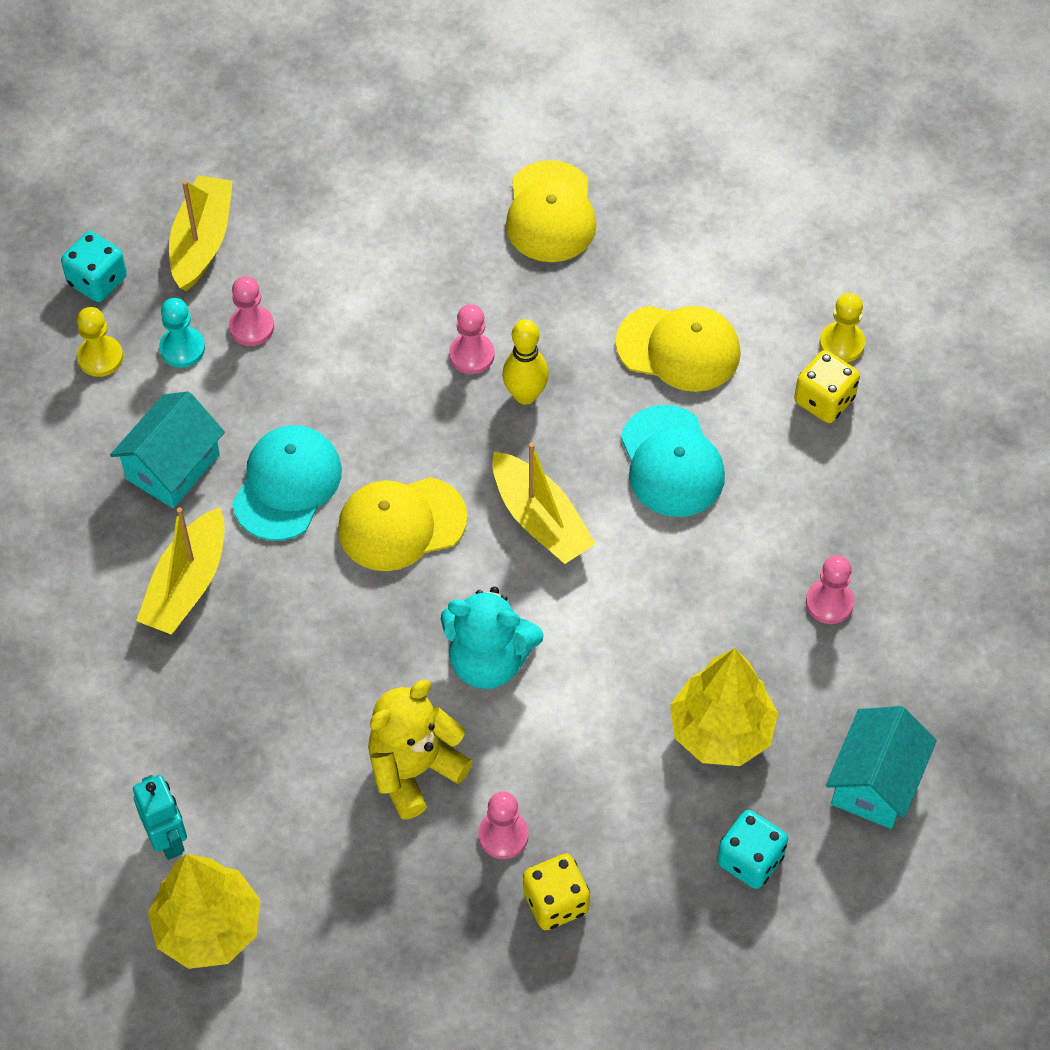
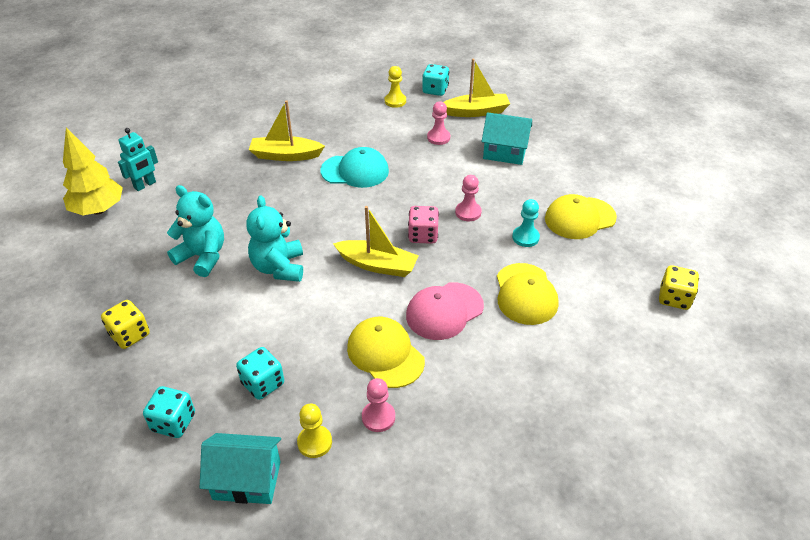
camera: 70 degrees right, 15 degrees down
turquoise house [110,391,225,508] -> turquoise house moved to [482,112,532,165]
turquoise pawn [159,298,205,368] -> turquoise pawn moved to [512,199,540,247]
yellow cap [338,477,468,571] -> yellow cap moved to [347,317,425,388]
yellow teddy bear [368,680,473,820] -> turquoise teddy bear [167,185,224,277]
pink pawn [478,791,529,859] -> none
yellow boat [492,442,596,564] -> yellow boat turned 105 degrees counterclockwise [333,206,419,277]
yellow bowling pin [503,319,549,405] -> none
turquoise cap [621,405,725,517] -> pink cap [406,282,484,340]
yellow tree [670,648,778,766] -> turquoise dice [236,347,284,400]
yellow dice [794,350,860,423] -> yellow dice moved to [659,265,699,310]
yellow pawn [819,293,865,363] -> yellow pawn moved to [297,403,332,458]
none -> pink dice [408,206,439,244]

